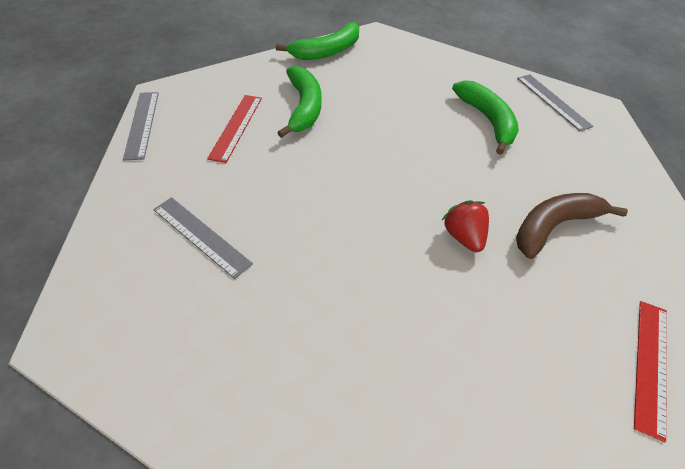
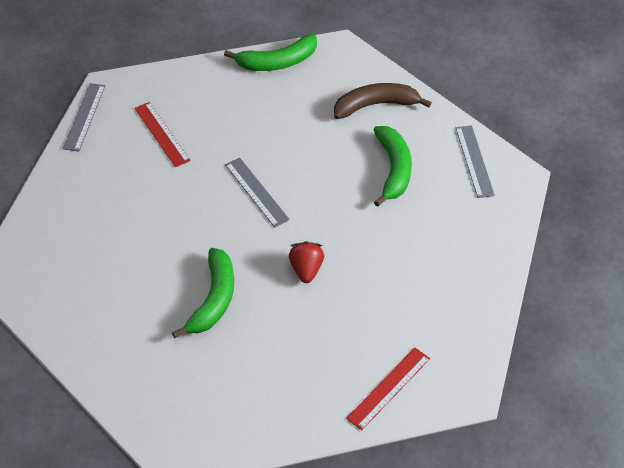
camera: 20 degrees right, 0 degrees up
grey ruler [153,197,253,279] -> grey ruler moved to [225,158,290,227]
red ruler [207,95,262,163] -> red ruler turned 60 degrees counterclockwise [135,102,191,167]
green banana [277,66,321,138] -> green banana moved to [172,248,234,338]
brown banana [516,193,628,259] -> brown banana moved to [334,83,432,119]

